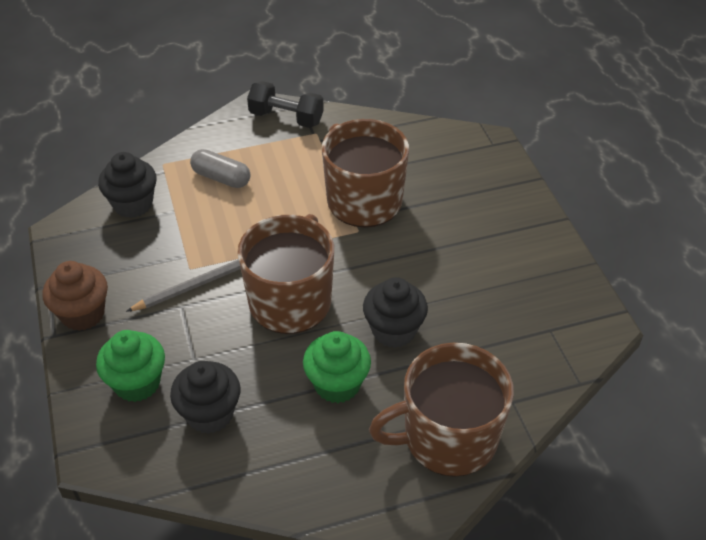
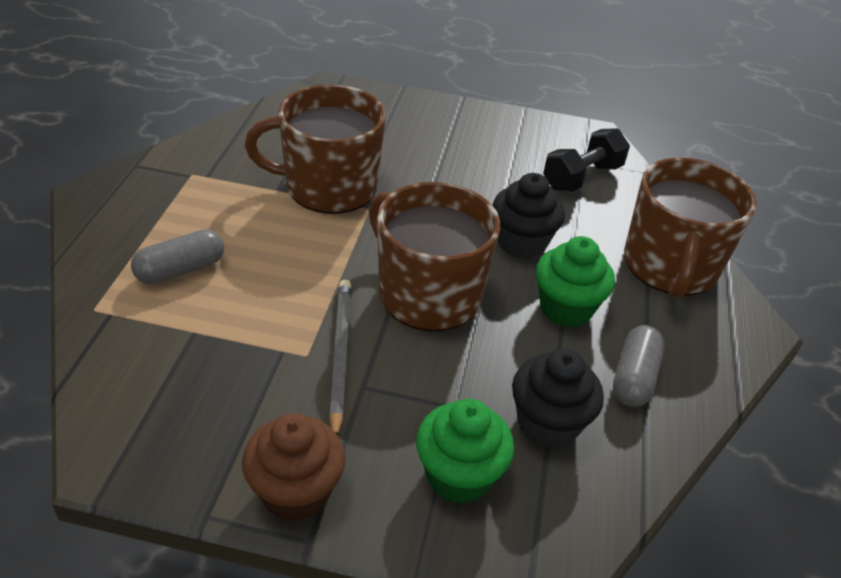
camera: 65 degrees left, 5 degrees down
black cupcake [98,152,157,218] -> none
black dumbbell [247,81,324,128] -> black dumbbell moved to [543,128,630,192]
none -> grey capsule [613,325,665,407]

